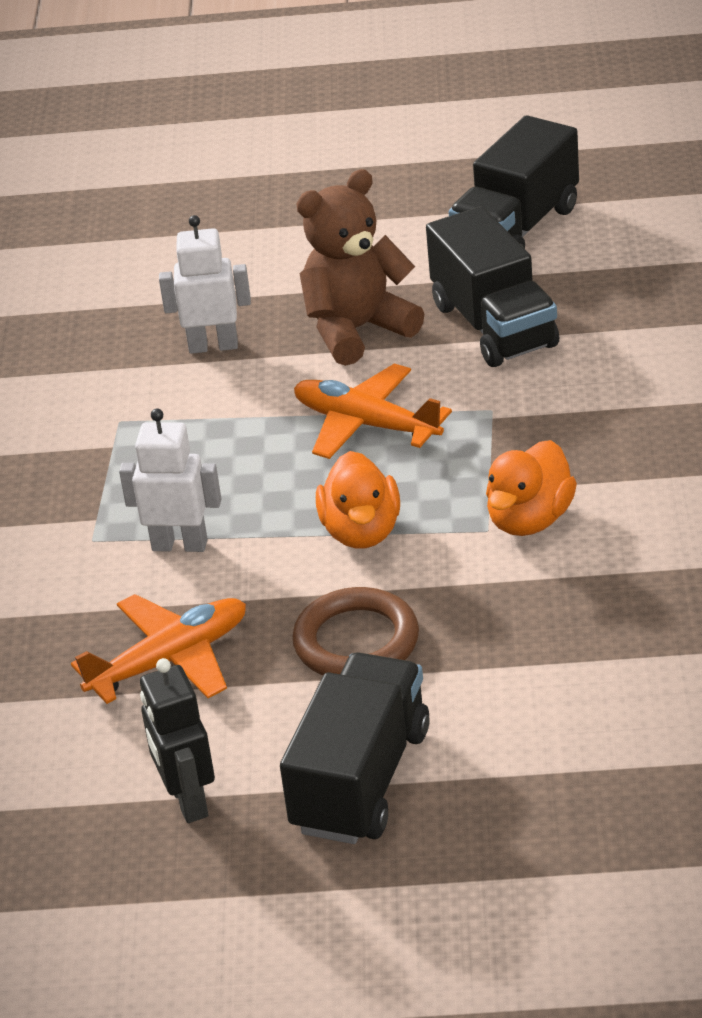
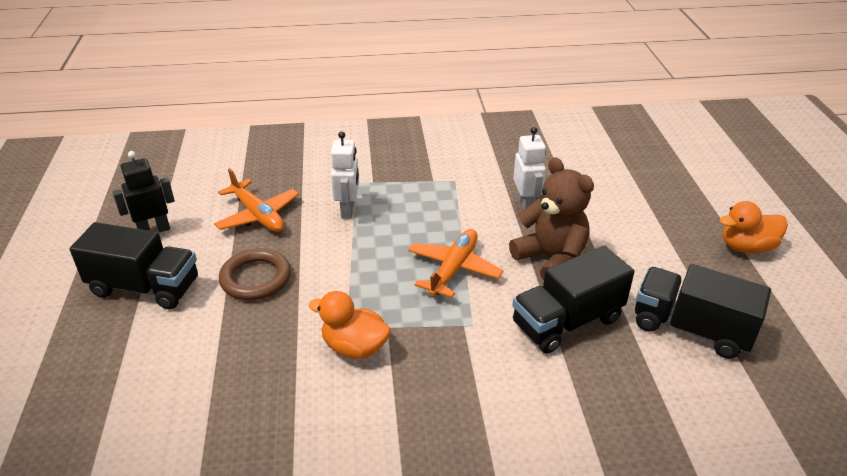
camera: 80 degrees right, 0 degrees up
orange duck [316,451,400,548] -> orange duck moved to [719,201,788,254]

